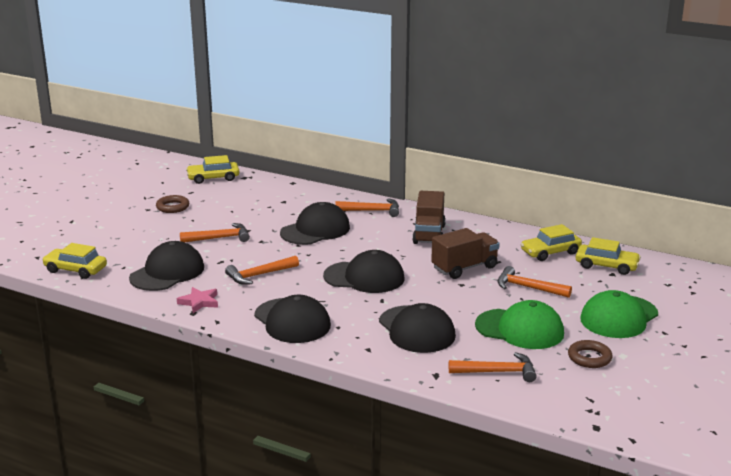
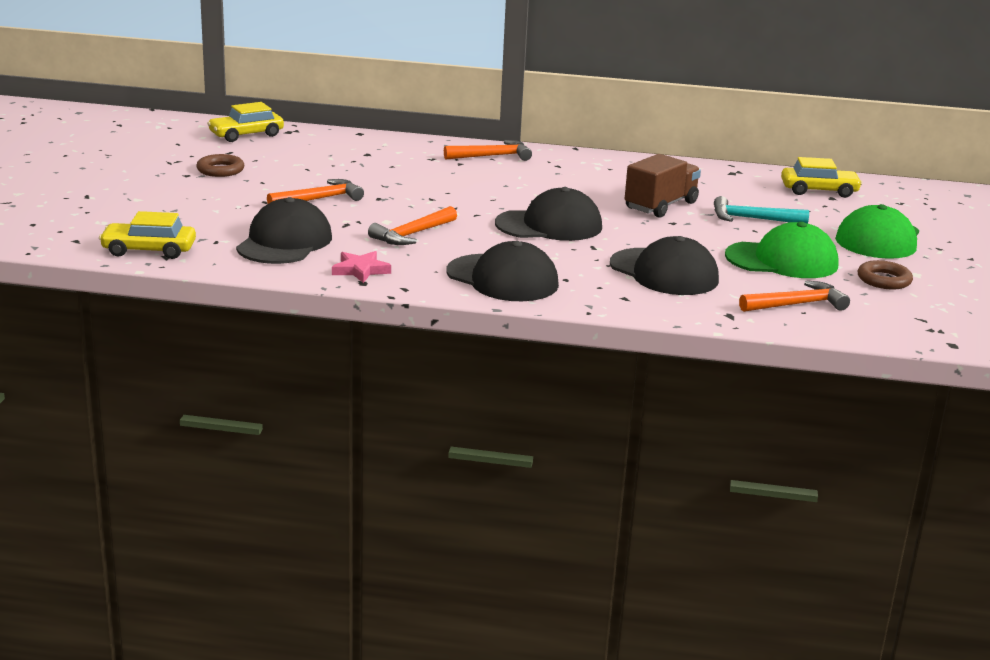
camera: 20 degrees left, 0 degrees up
black cap [280,202,350,245] -> none
brown truck [412,191,446,244] -> none
orange hammer [498,266,572,298] -> turquoise hammer [714,196,809,224]
yellow car [521,224,582,261] -> none

